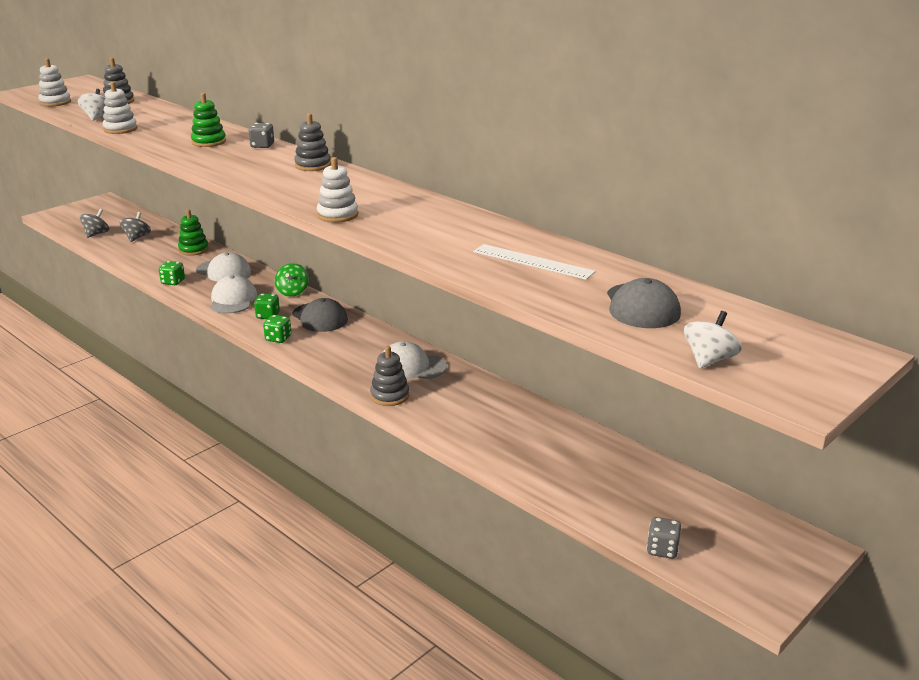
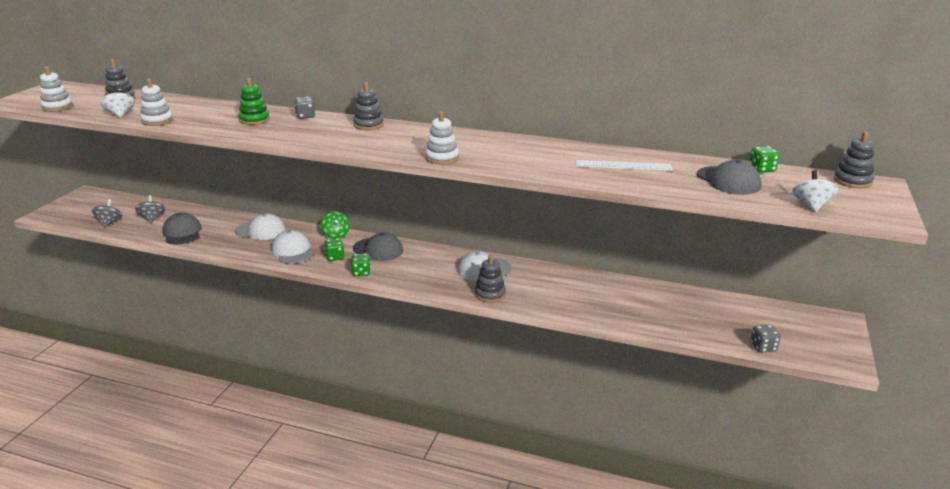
camera: 25 degrees left, 0 degrees up
green dice [159,261,185,285] -> green dice moved to [749,146,780,173]
green stacking toy [178,209,209,256] -> none
none -> grey cap [162,213,202,244]
none -> grey stacking toy [834,132,874,188]

